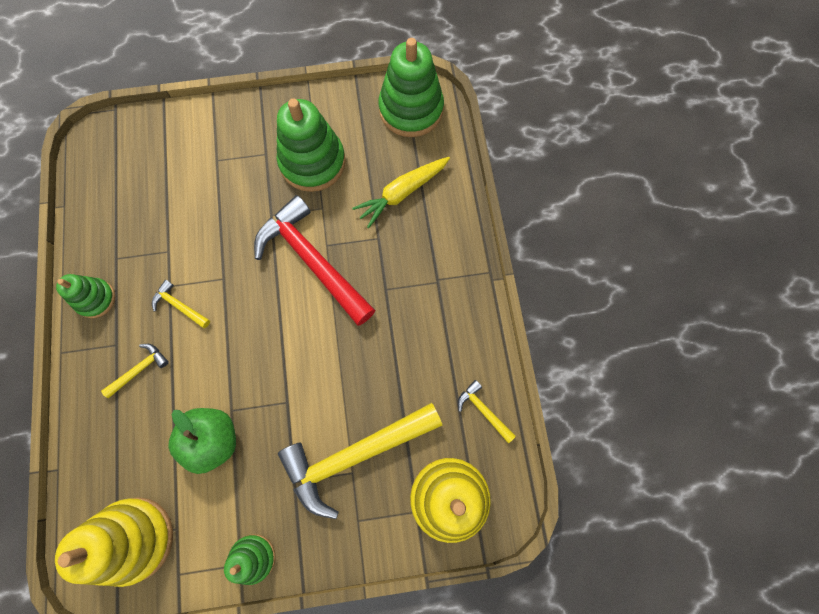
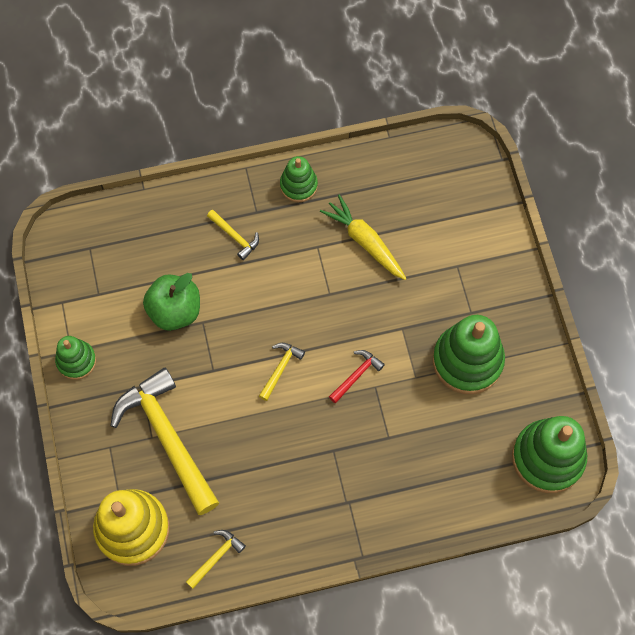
camera: 85 degrees right, 5 degrees down
yellow stacking toy [55,497,173,587] -> none
yellow hammer [152,279,210,328] -> yellow hammer moved to [259,343,305,401]
red hammer [254,195,375,326] -> red hammer [329,350,385,403], size x0.43
yellow carrot [352,157,450,228] -> yellow carrot moved to [320,195,407,280]

